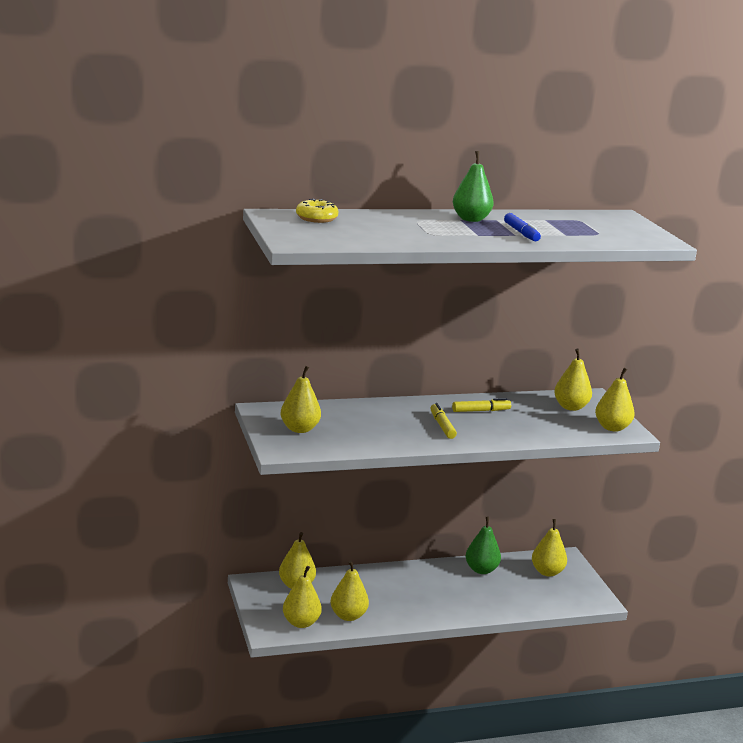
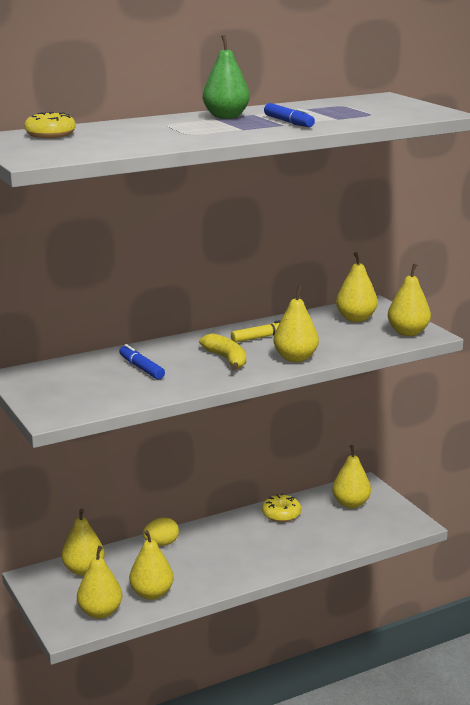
camera: 10 degrees left, 0 degrees up
yellow pear [281,366,321,433] -> yellow pear moved to [273,286,319,362]
yellow marker [430,403,457,439] -> yellow banana [199,333,246,371]
green pear [465,517,501,574] -> yellow donut [262,494,301,522]
none -> blue marker [119,344,165,379]
none -> yellow egg [143,517,179,546]

